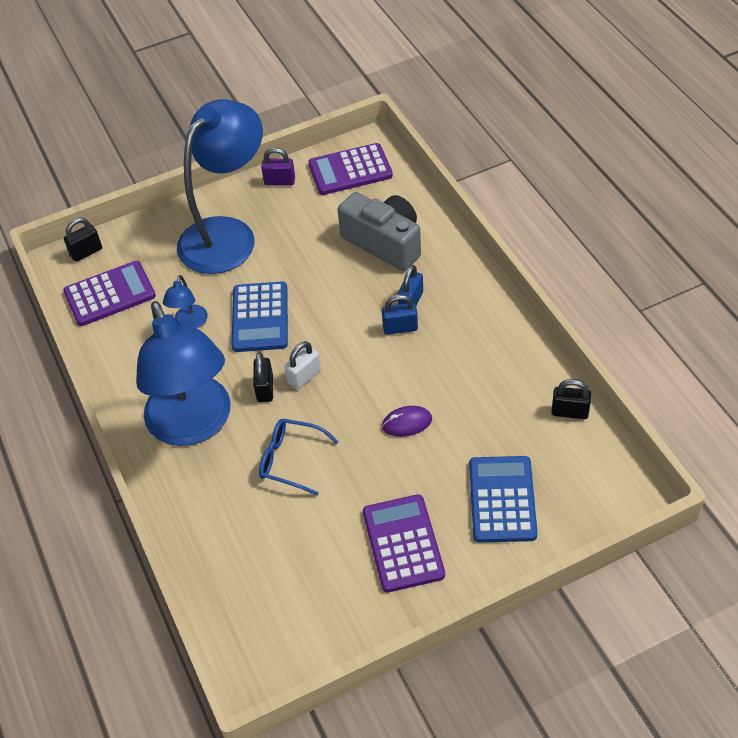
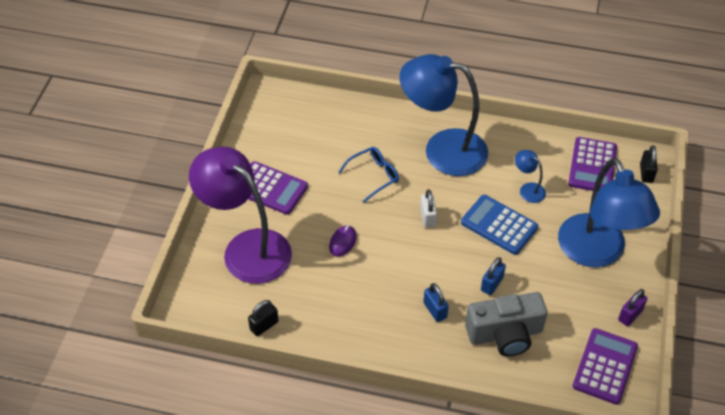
camera: 125 degrees right, 0 degrees up
black padlock [253,352,273,402] -> none
blue padlock [382,294,418,335] -> blue padlock moved to [481,257,506,295]
blue calculator [469,456,538,543] -> purple lamp [189,147,292,284]

